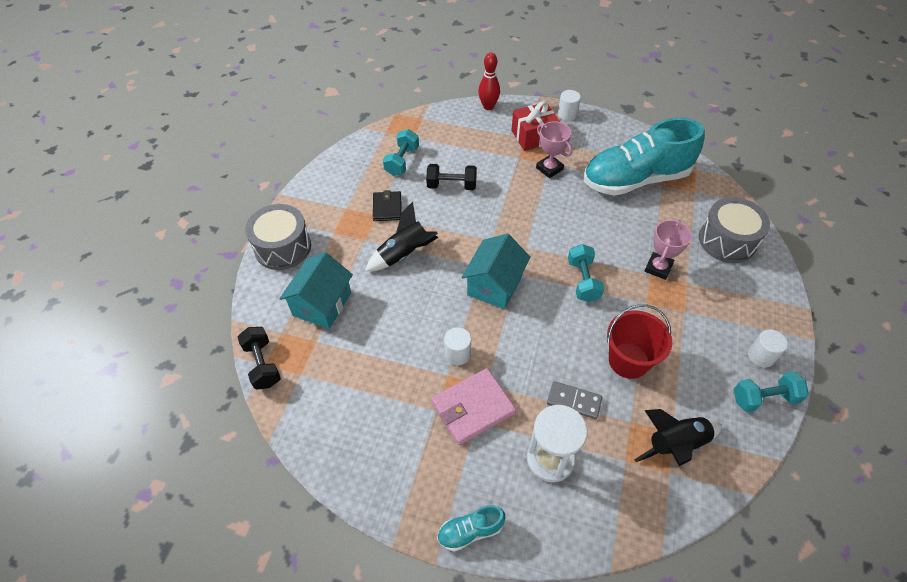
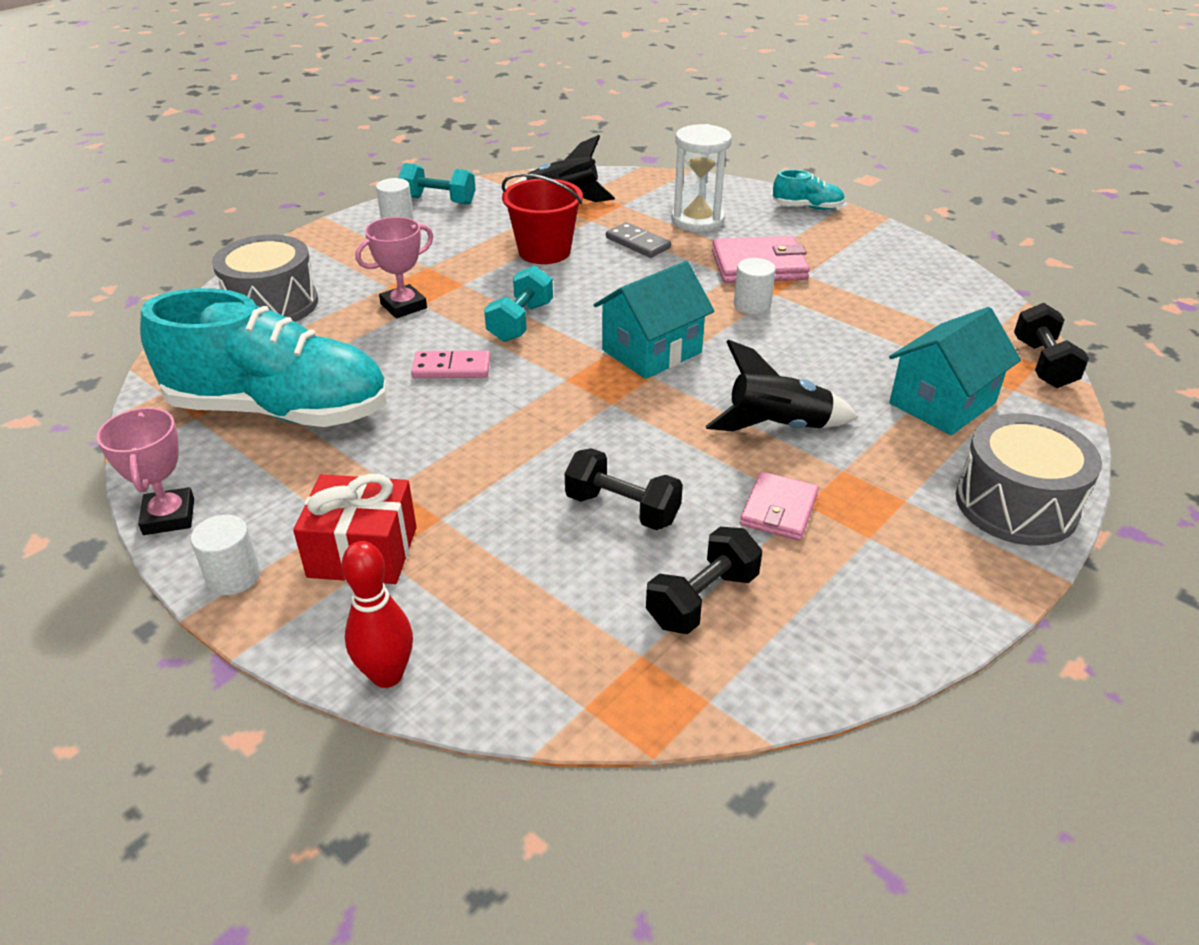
camera: 155 degrees left, 15 degrees down
black wallet [373,190,402,221] -> pink wallet [740,472,819,541]
turquoise dumbbell [383,129,419,176] -> black dumbbell [646,527,762,634]
pink trophy [536,121,572,178] -> pink trophy moved to [97,407,194,535]
none -> pink domino [411,350,490,378]

